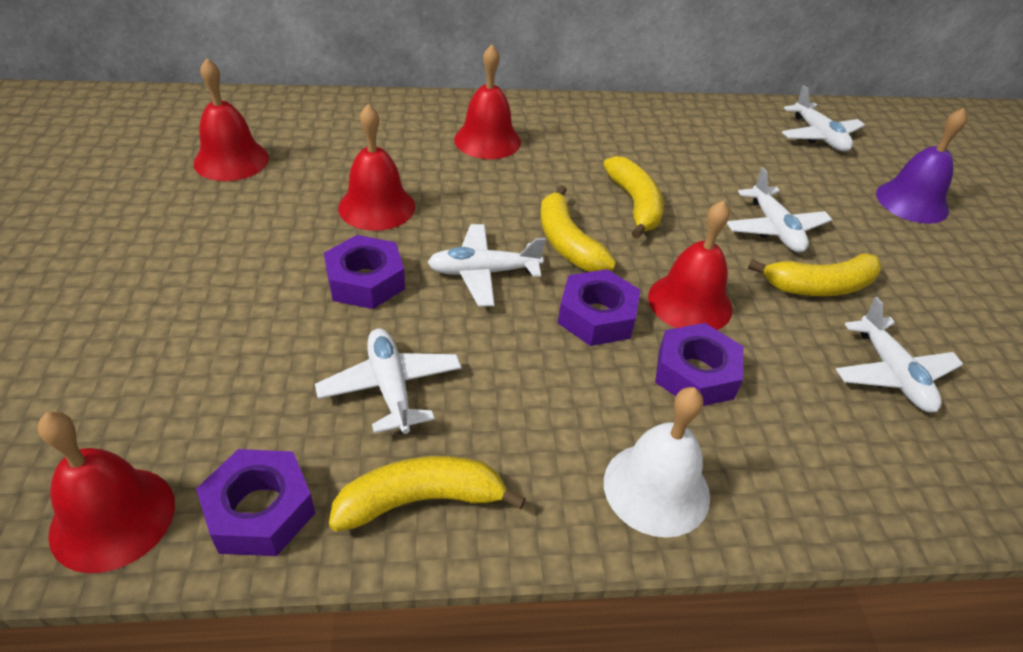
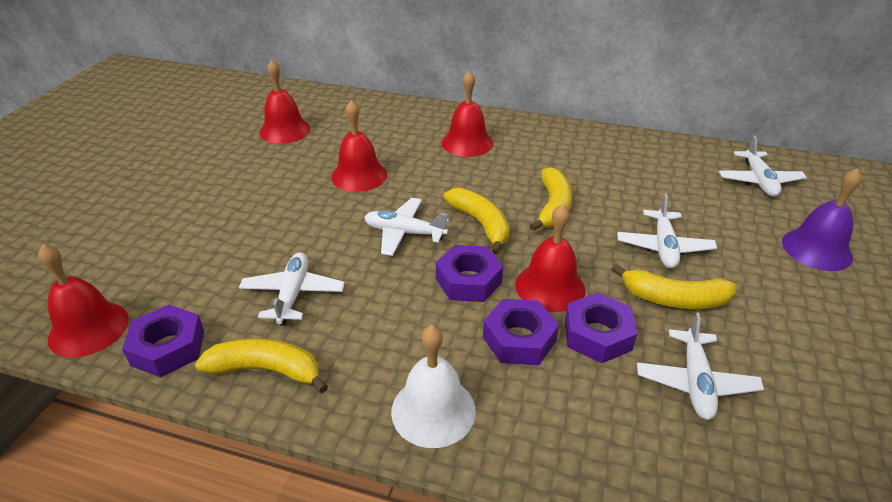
camera: 25 degrees right, 5 degrees down
purple nut [324,235,405,309] -> purple nut moved to [565,292,637,363]
yellow banana [540,185,616,272] -> yellow banana turned 150 degrees clockwise [443,188,510,254]

